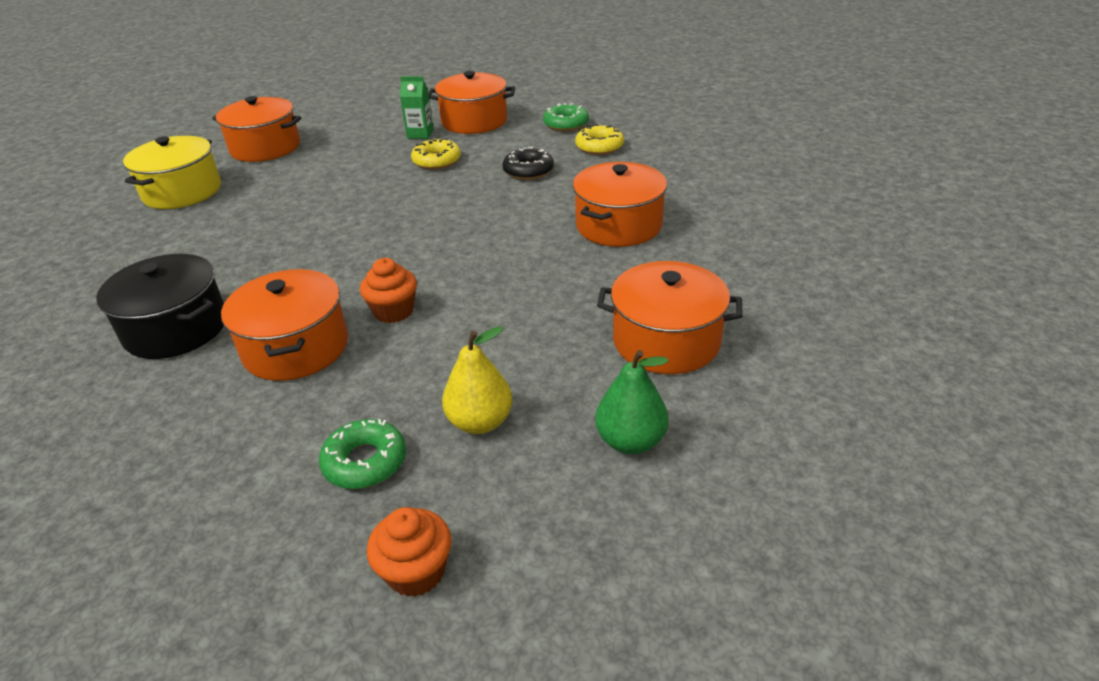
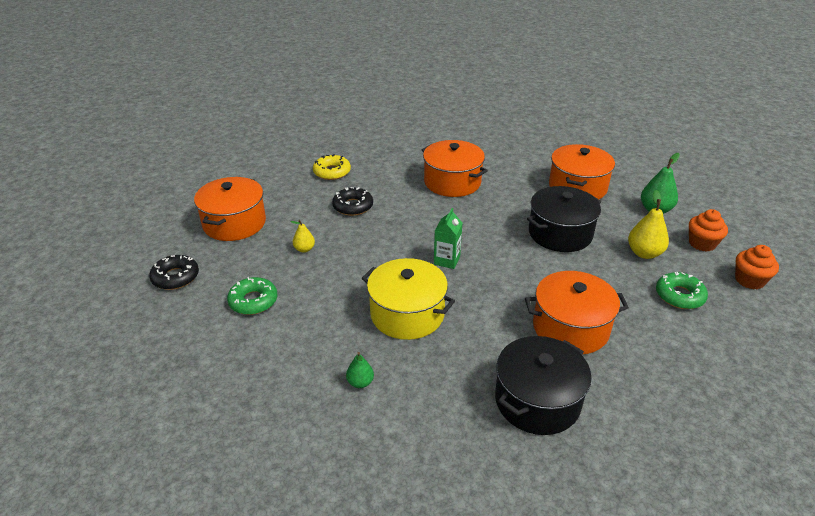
camera: 80 degrees left, 0 degrees up
yellow pot [123,136,221,209] -> yellow pot moved to [362,258,455,340]
orange pot [212,96,302,162] -> none
orange cupcake [360,258,417,323] -> orange cupcake moved to [689,209,728,252]
green carton [400,76,434,139] -> green carton moved to [434,208,462,269]
yellow donut [411,139,461,169] -> yellow pear [291,220,315,253]
green donut [543,103,589,131] -> green donut moved to [227,277,278,315]
none -> black donut [149,255,199,290]
none -> green pear [346,352,374,388]
none -> black pot [527,186,601,252]

